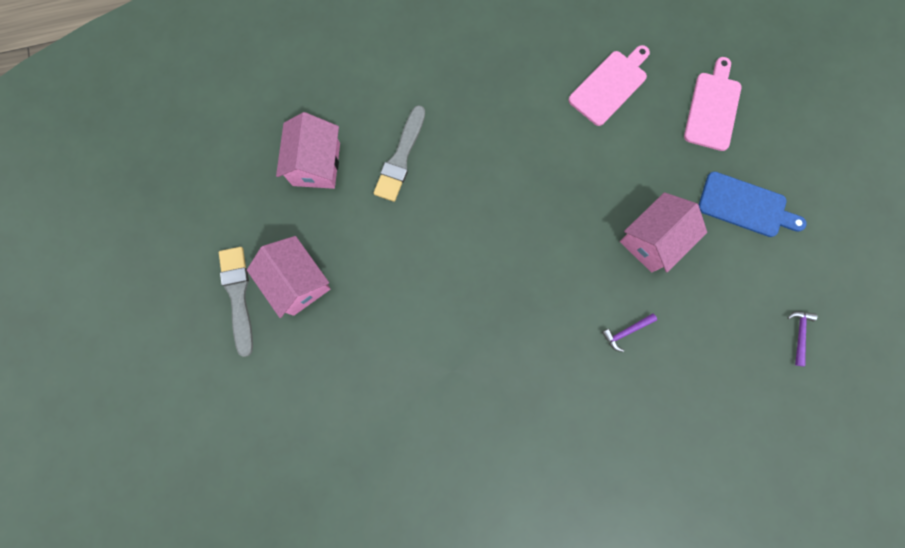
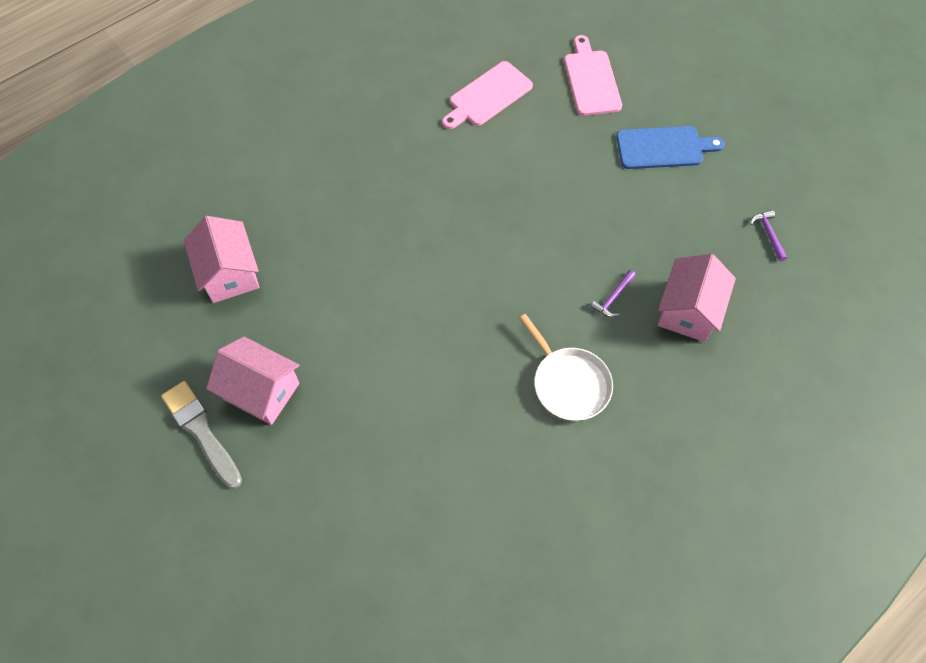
camera: 25 degrees left, 15 degrees down
grey brush [374,105,425,202] -> none
pink cutting board [568,45,650,126] -> pink cutting board turned 150 degrees counterclockwise [442,61,533,129]
pink house [620,192,707,273] -> pink house moved to [658,254,736,342]
none -> white pan [519,314,613,421]

